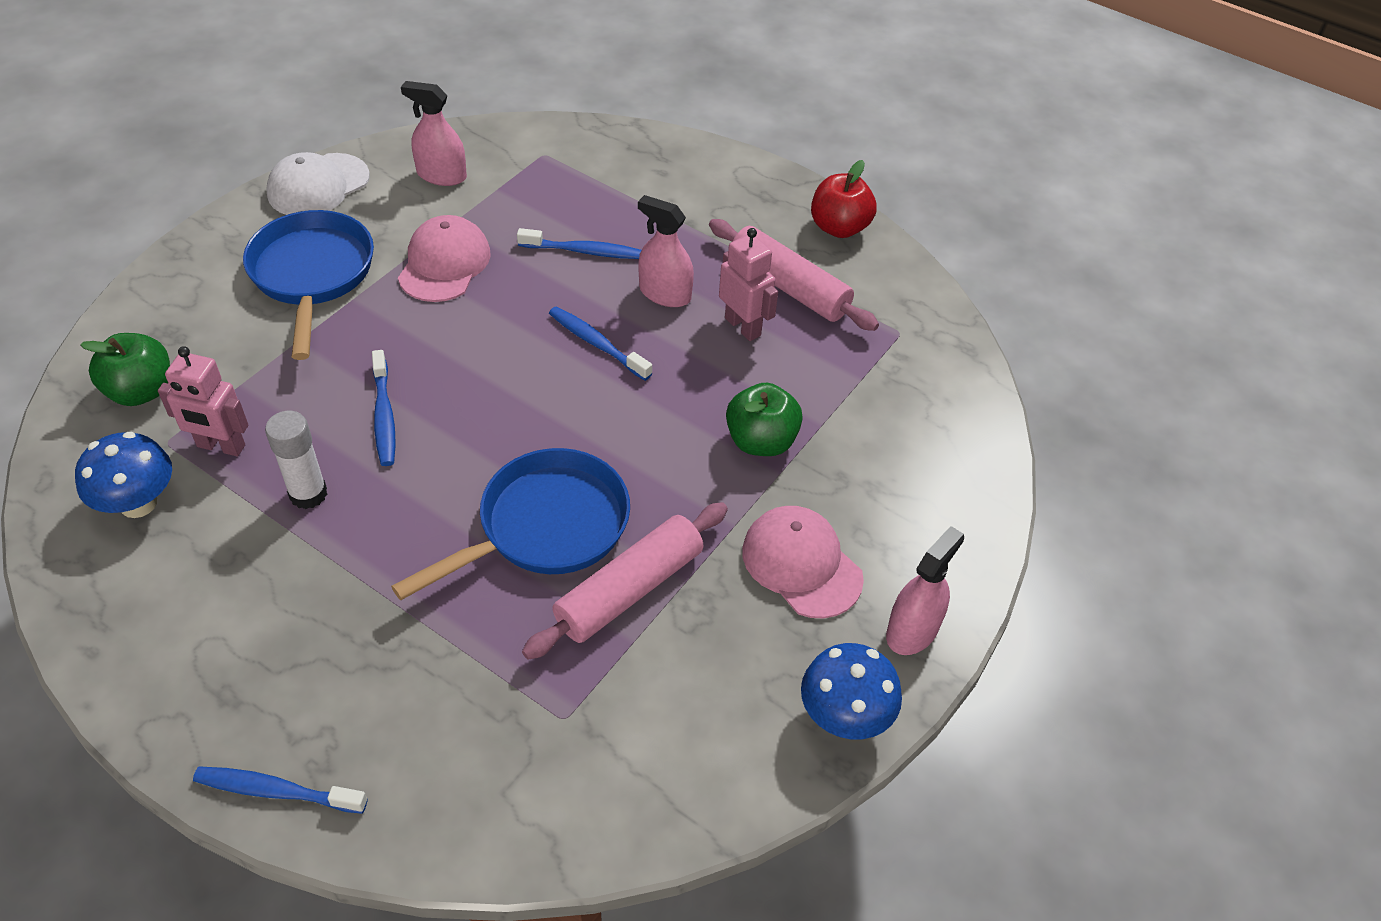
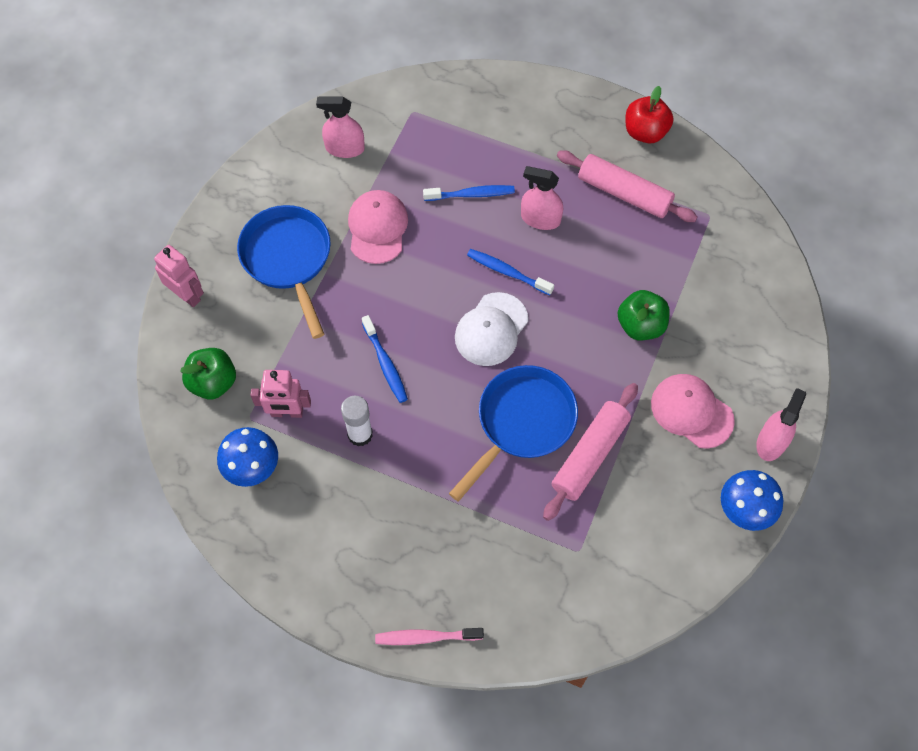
camera: 10 degrees left, 15 degrees up
blue toothbrush [193,767,367,814] -> pink toothbrush [375,628,484,645]
white cap [266,152,370,215] -> white cap moved to [455,292,528,366]
pink robot [719,228,778,341] -> pink robot moved to [154,245,204,307]

